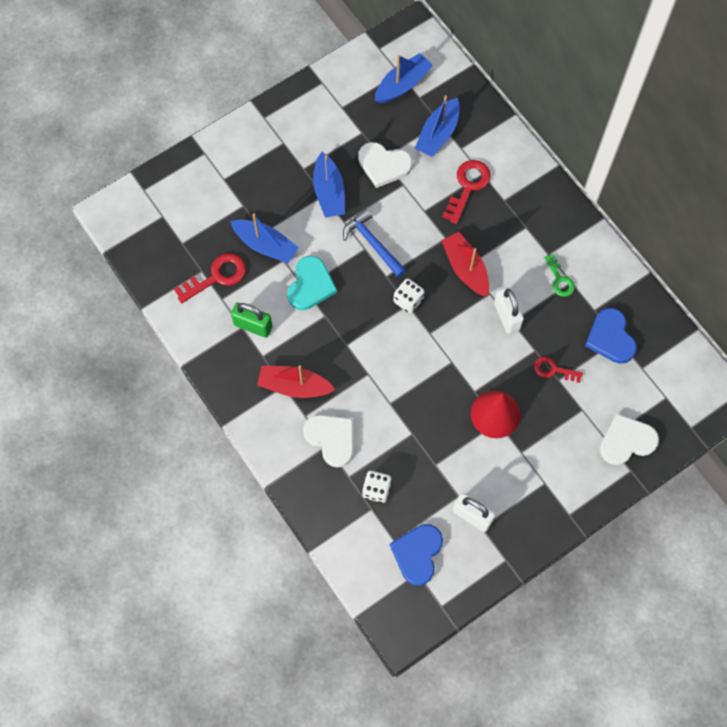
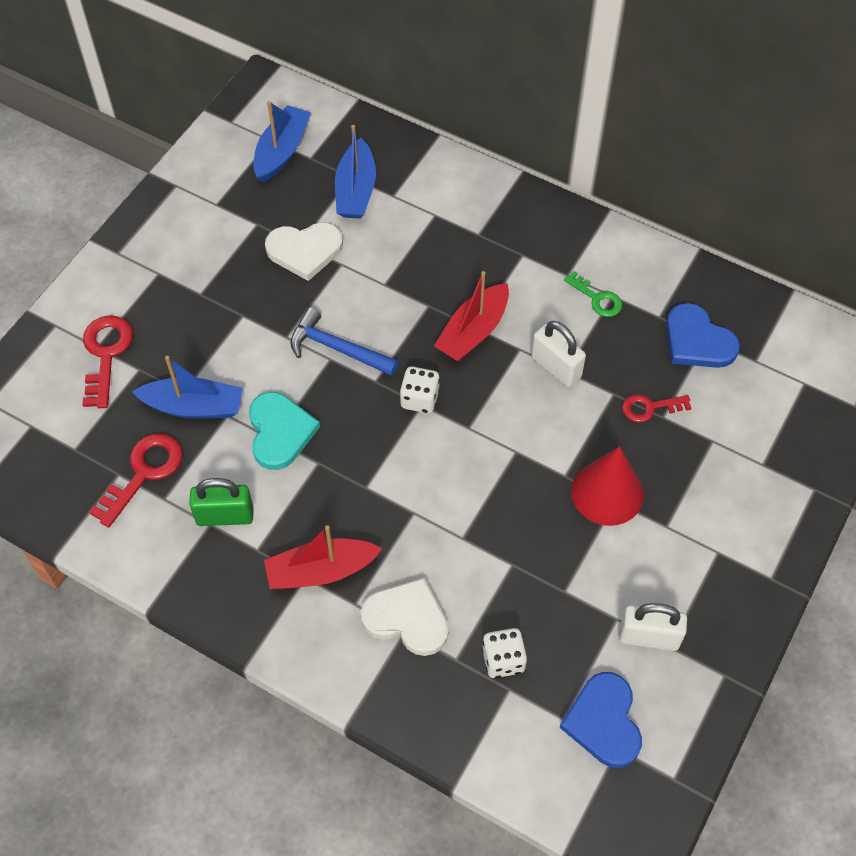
camera: 25 degrees left, 10 degrees down
blue boat [313,152,345,218] -> none
red boat [441,232,489,297] -> red boat turned 90 degrees counterclockwise [434,271,509,362]
red key [442,160,491,224] -> red key moved to [82,315,133,408]
white heart [600,413,659,465] -> none

